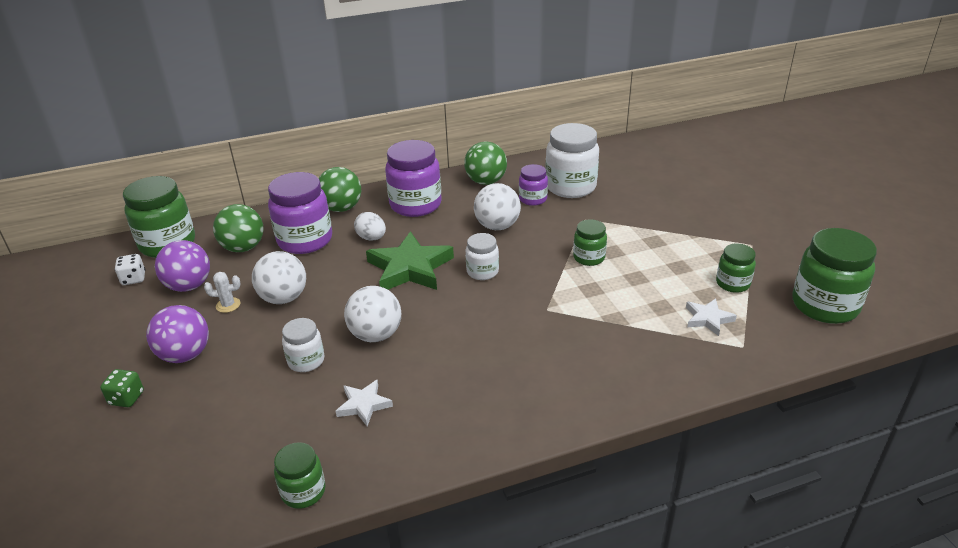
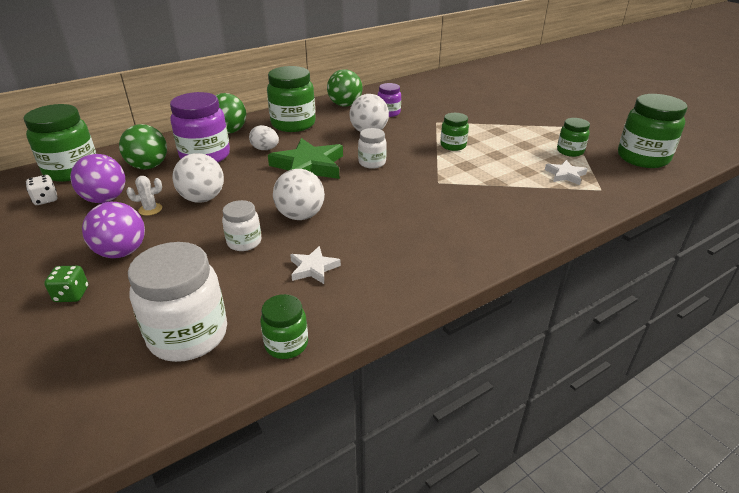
camera: 15 degrees left, 0 degrees up
purple jar [385,140,441,217] -> green jar [267,66,316,132]
white jar [545,123,599,198] -> white jar moved to [128,242,227,362]

